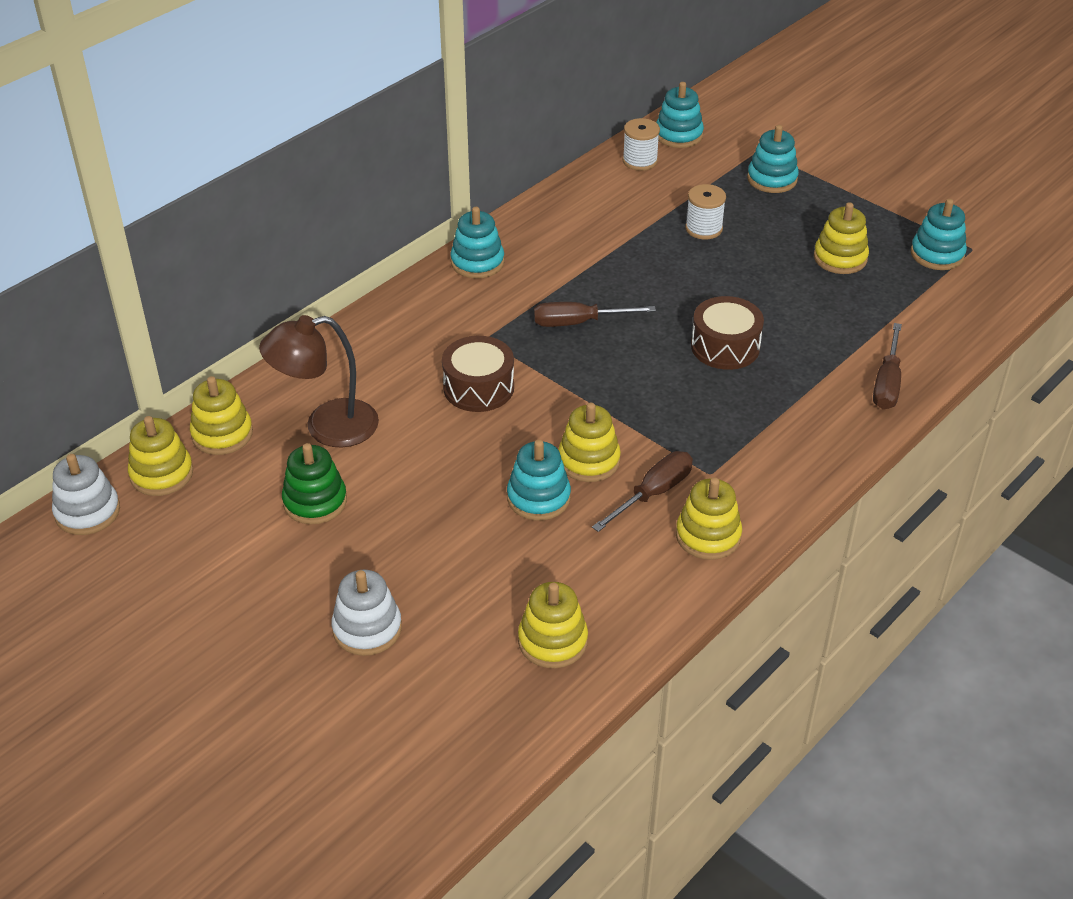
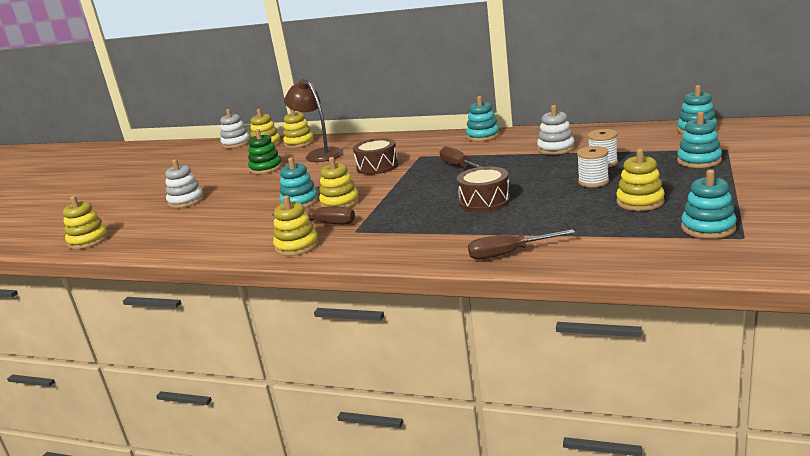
camera: 70 degrees right, 20 degrees down
yellow stacking toy [518,582,588,668] -> yellow stacking toy moved to [63,196,108,249]
white spool [623,118,660,171] -> white spool moved to [577,146,609,187]
none -> white stacking toy [537,105,575,155]

